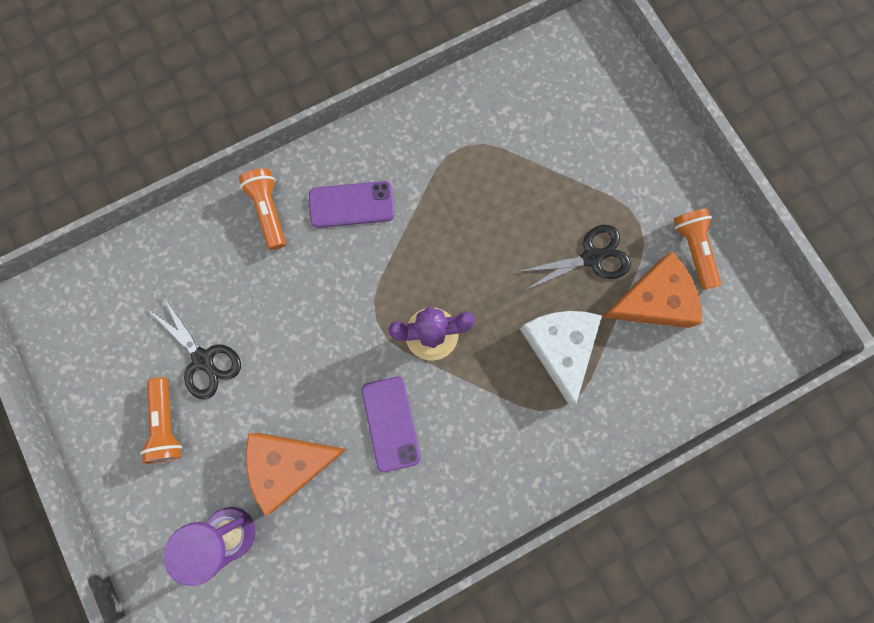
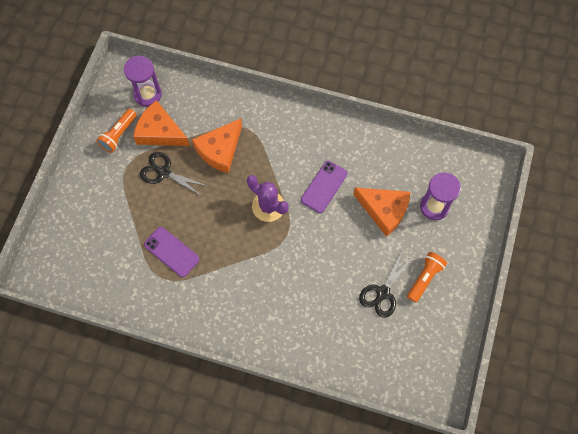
camera: 135 degrees left, 10 degrees down
black scissors [148,296,241,400] -> black scissors turned 150 degrees counterclockwise [359,251,413,318]
orange flashlight [239,168,286,250] -> none
purple phone [309,181,394,228] -> purple phone moved to [144,227,199,277]
white cheese [520,311,602,405] -> orange cheese [192,118,242,173]
none -> purple hourglass [124,56,162,107]

